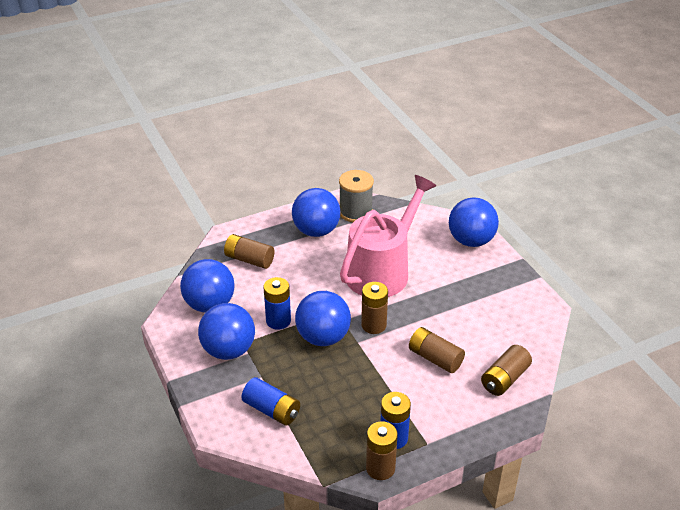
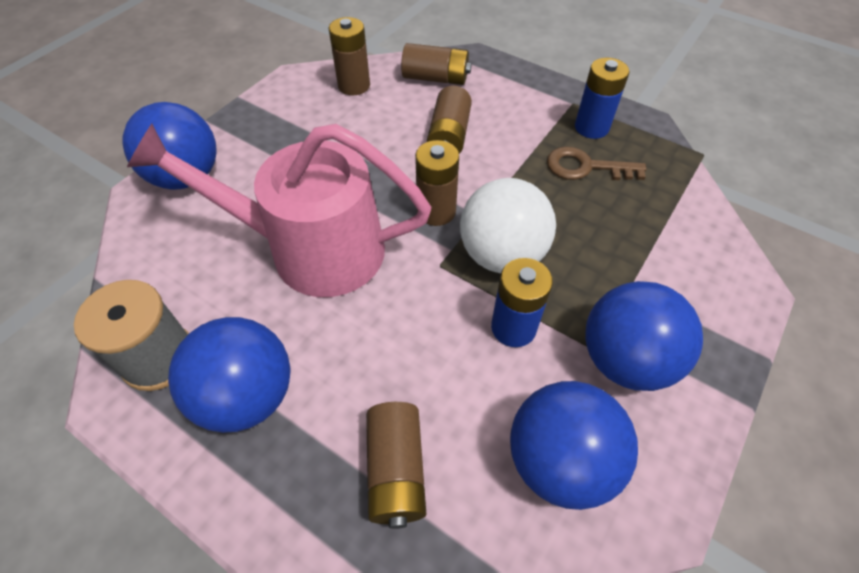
camera: 120 degrees left, 15 degrees up
blue battery [242,377,300,426] -> none
blue ball [295,291,351,346] -> white ball [460,178,556,273]
brown battery [366,421,398,480] -> brown battery moved to [329,17,370,95]
none -> brown key [547,147,646,180]

